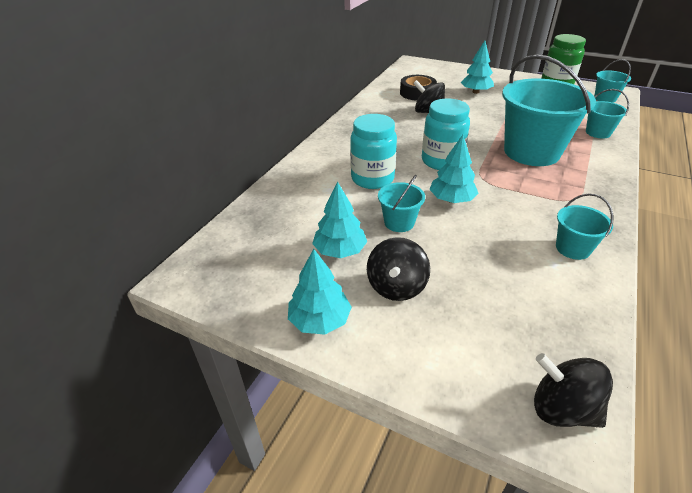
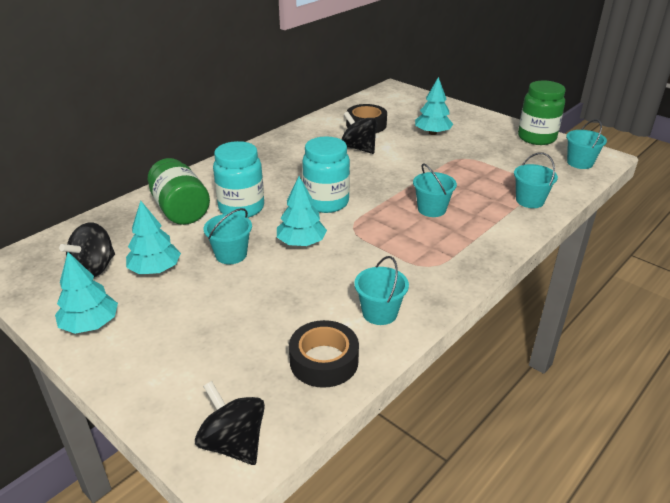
camera: 15 degrees right, 5 degrees down
black spinning top [367,237,430,301] -> black spinning top moved to [59,222,115,277]
turquoise bucket [502,54,596,166] -> turquoise bucket [413,163,457,217], size x0.46
none -> green jar [148,158,210,225]
none -> black tape [289,320,359,388]

